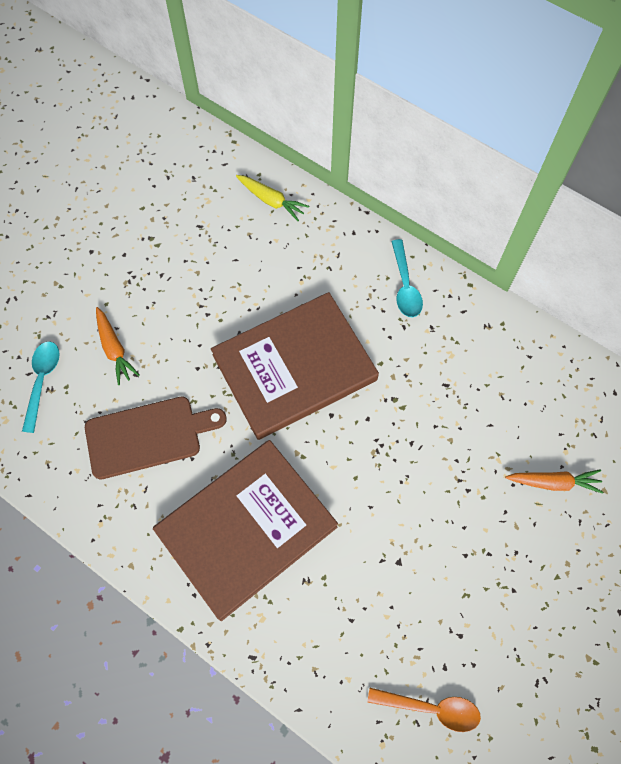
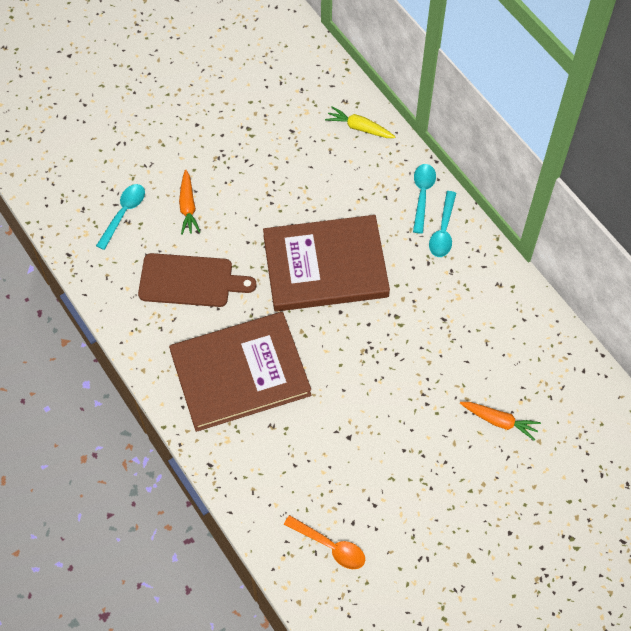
camera: 20 degrees right, 5 degrees down
yellow carrot [236,175,309,221] -> yellow carrot turned 150 degrees clockwise [325,106,395,138]
none -> turquoise spoon [413,164,436,234]

